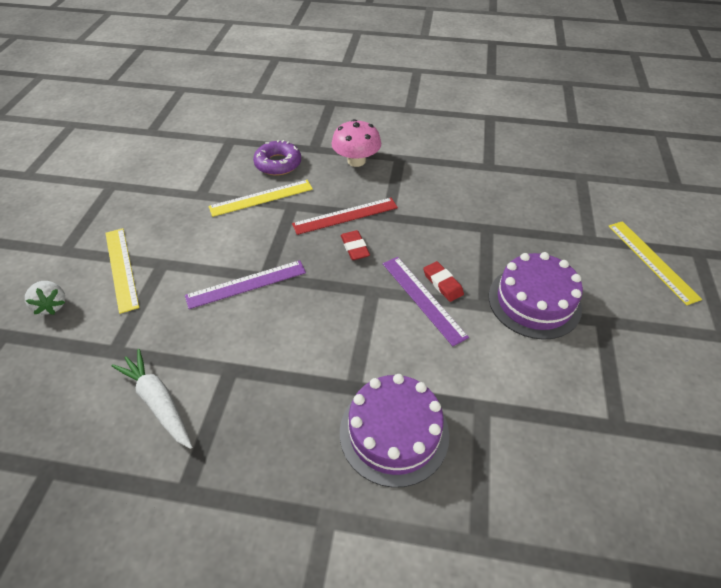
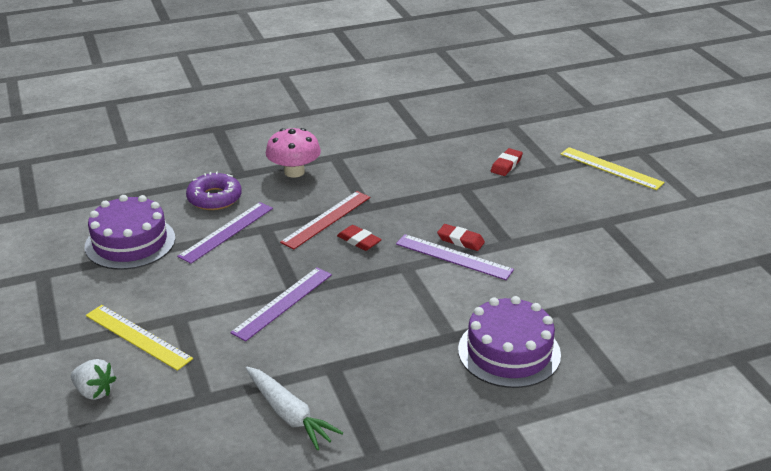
camera: 30 degrees left, 15 degrees down
white carrot [112,349,192,449] -> white carrot turned 150 degrees counterclockwise [245,367,343,450]
yellow ruler [208,180,313,217] -> purple ruler [177,202,273,264]
purple cake [489,252,583,340] -> purple cake moved to [85,195,175,270]
none -> red eraser [491,148,523,176]

